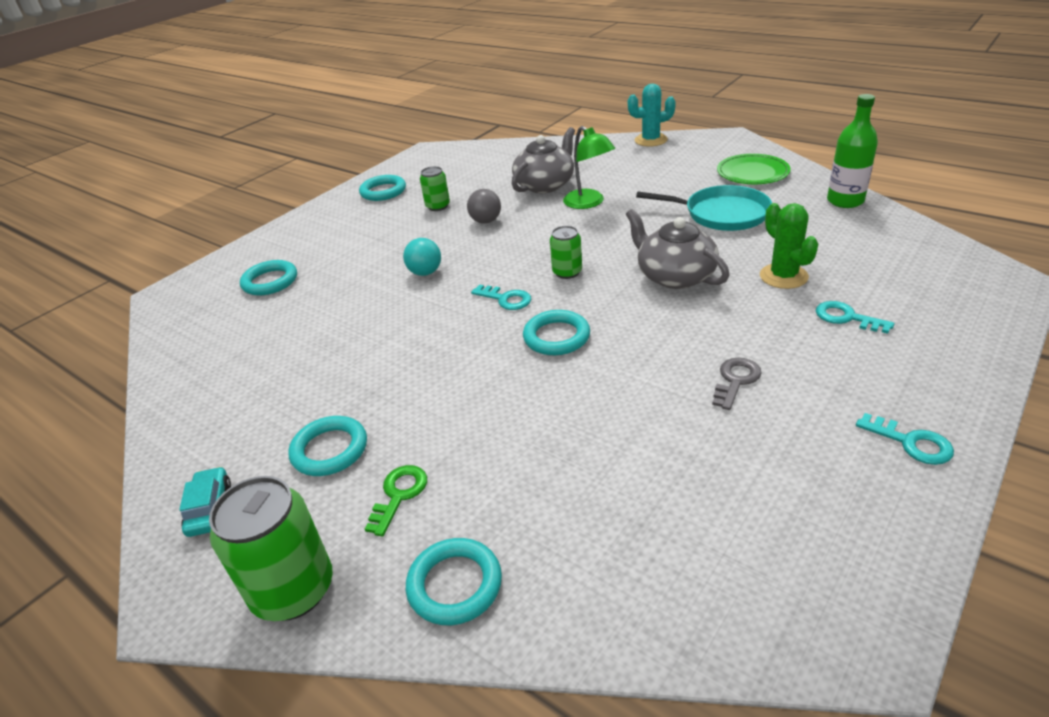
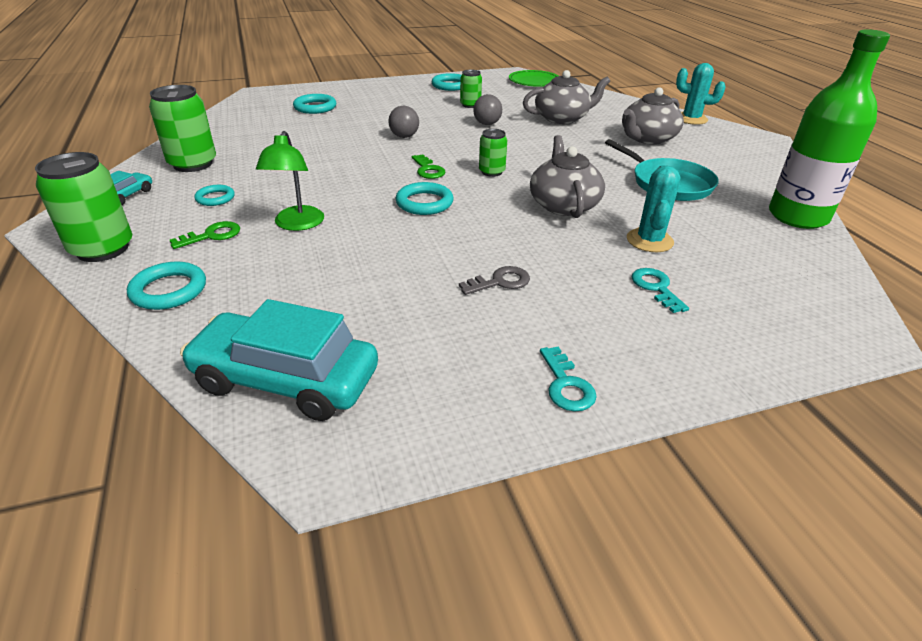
camera: 30 degrees right, 0 degrees up
turquoise ring [288,416,367,476] -> turquoise ring [194,185,235,206], size x0.66
turquoise ball [403,238,441,276] -> grey ball [388,106,419,138]
turquoise key [471,284,531,310] -> green key [412,154,445,179]
green lamp [563,126,615,209] -> green lamp moved to [256,131,324,231]
green plate [717,154,791,184] -> green plate moved to [509,70,559,87]
green cactus [760,203,818,289] -> turquoise cactus [627,165,680,252]
green bottle [827,94,878,208] -> green bottle [769,29,890,229], size x1.53
none -> green can [149,85,216,172]
none -> turquoise car [180,299,378,421]
none -> grey teapot [622,87,684,145]

